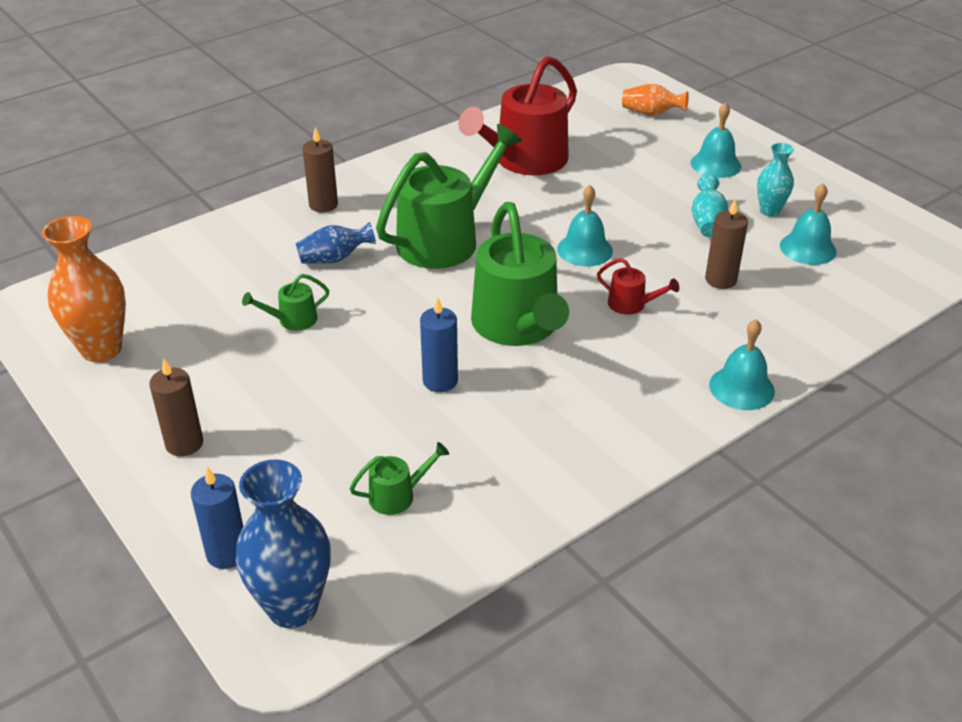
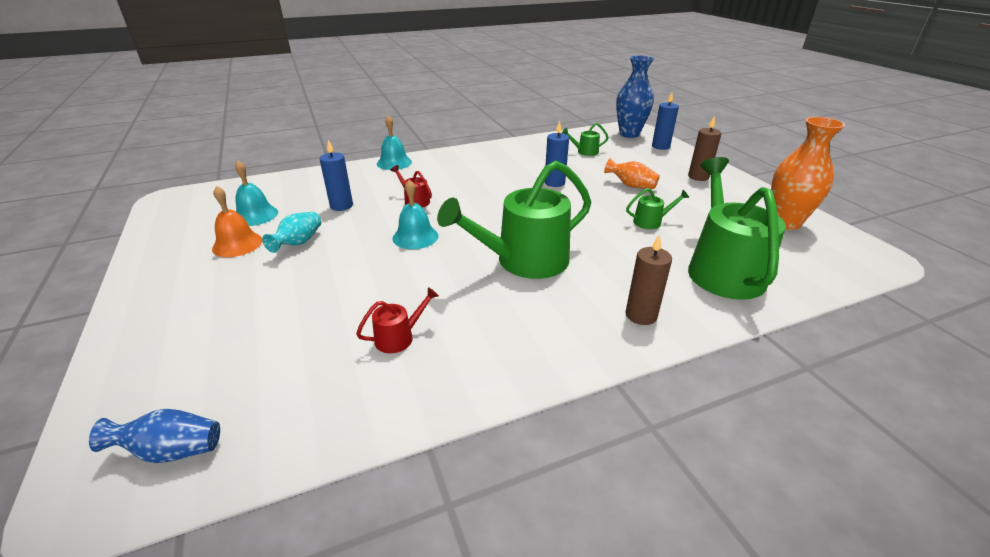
camera: 165 degrees left, 5 degrees down
blue vase [296,222,376,264] -> blue vase moved to [89,409,220,463]
red watering can [458,56,577,175] -> red watering can [356,287,439,353], size x0.43
green watering can [471,202,569,346] -> green watering can moved to [688,157,786,300]
orange vase [622,84,689,116] -> orange vase moved to [604,158,660,189]
turquoise bell [691,103,741,178] -> none
brown candle [705,200,748,289] -> blue candle [320,140,353,211]
turquoise vase [757,143,794,217] -> orange bell [212,186,262,257]

